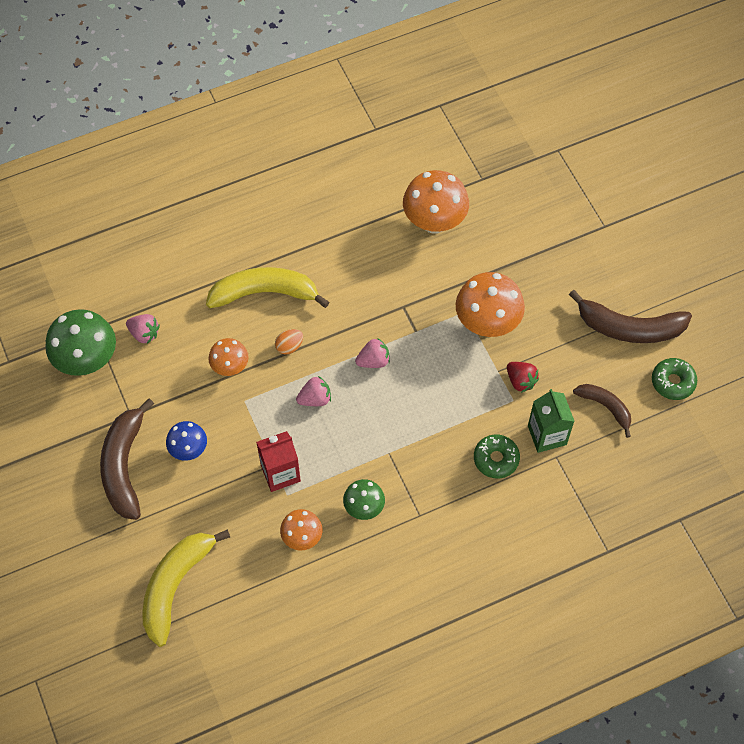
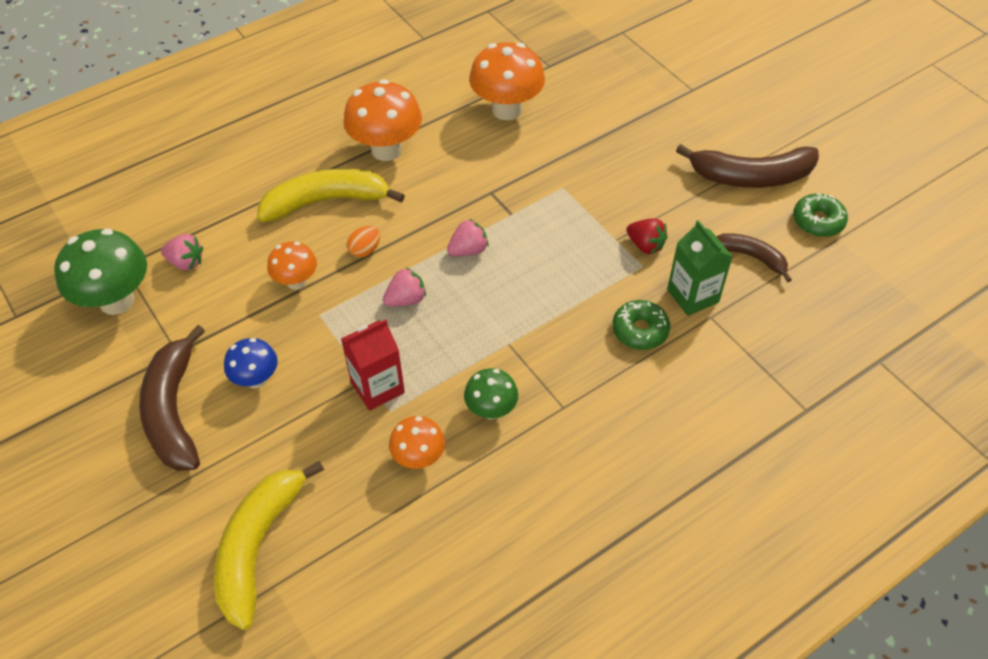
camera: 10 degrees left, 10 degrees down
orange mushroom [456,272,525,337] -> orange mushroom moved to [343,79,422,161]

